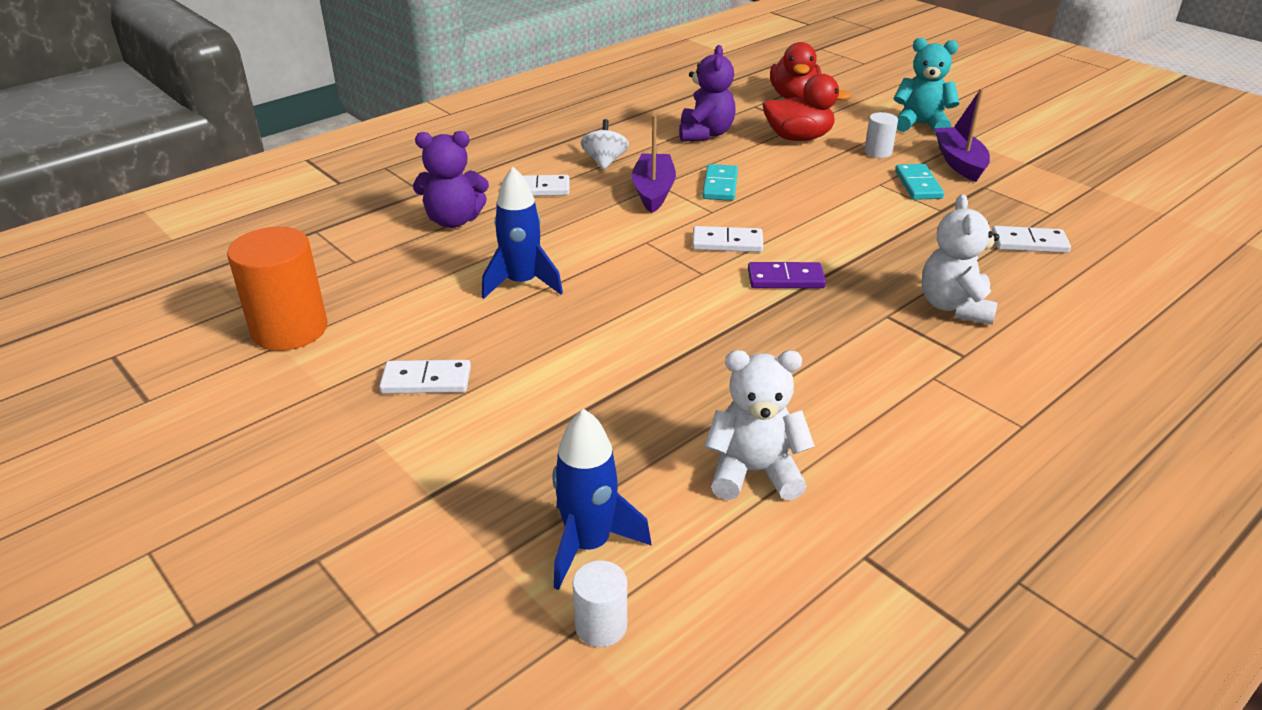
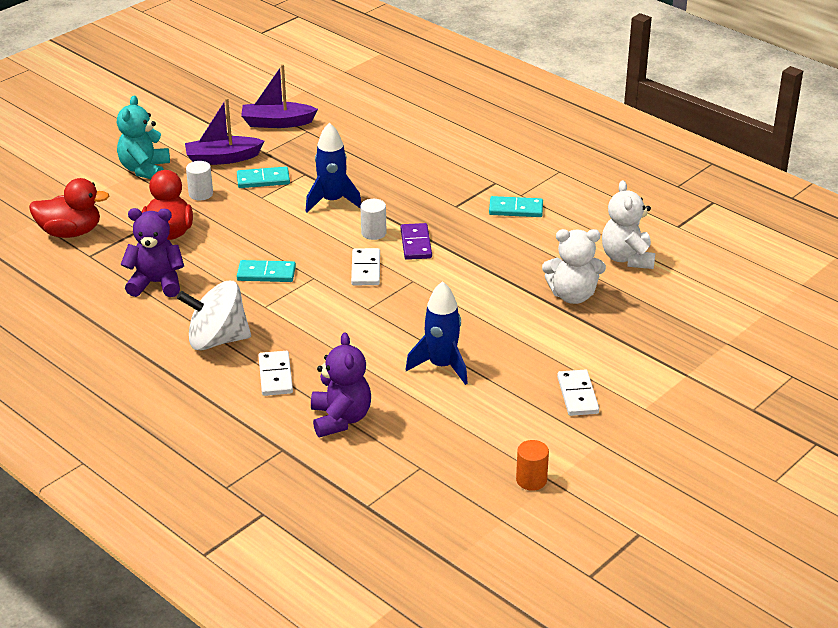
camera: 95 degrees left, 0 degrees up
orange cylinder [227,227,328,351] -> orange cylinder [516,440,549,491], size x0.50
blue rocket [552,409,651,590] -> blue rocket moved to [305,122,361,212]
white cylinder [573,560,627,647] -> white cylinder moved to [361,199,386,240]
white spinning top [580,119,629,170] -> white spinning top [177,281,251,350], size x1.65
purple boat [632,115,676,213] -> purple boat moved to [241,64,318,128]
white teddy bear [922,194,999,325] -> white teddy bear moved to [542,229,606,304]
white domino [992,226,1071,253] -> none
none -> turquoise domino [489,196,543,217]

